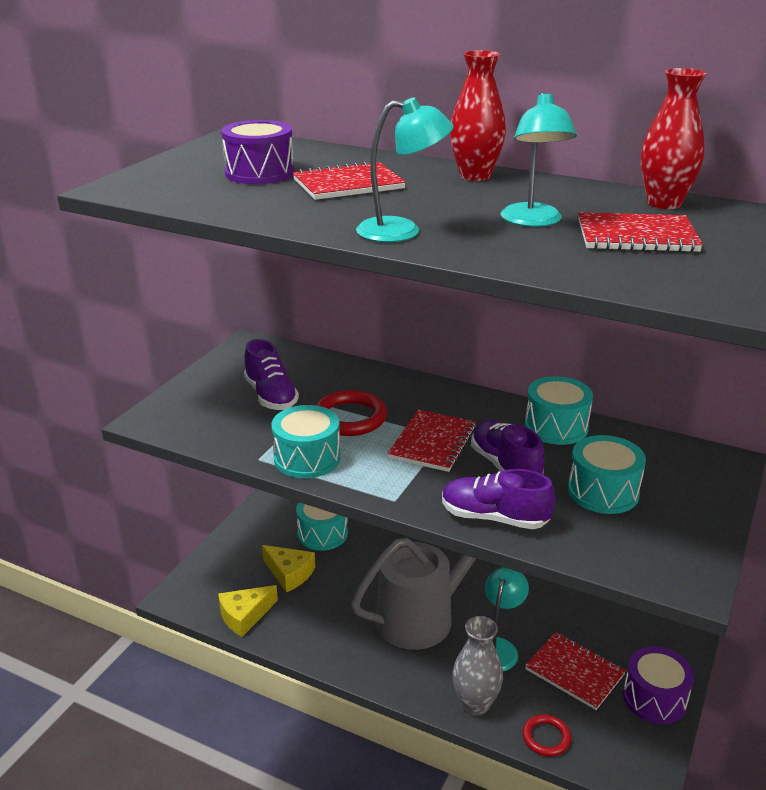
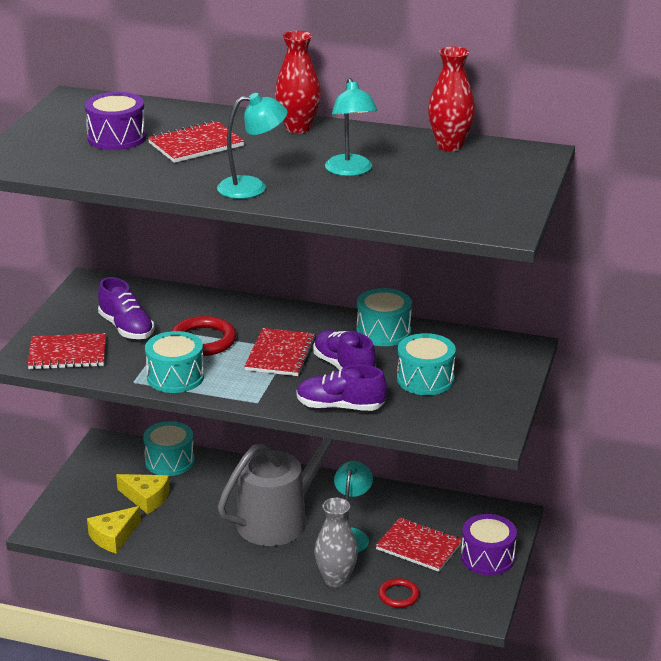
camera: 10 degrees left, 0 degrees up
red notebook [578,212,703,253] -> red notebook moved to [28,333,106,370]

